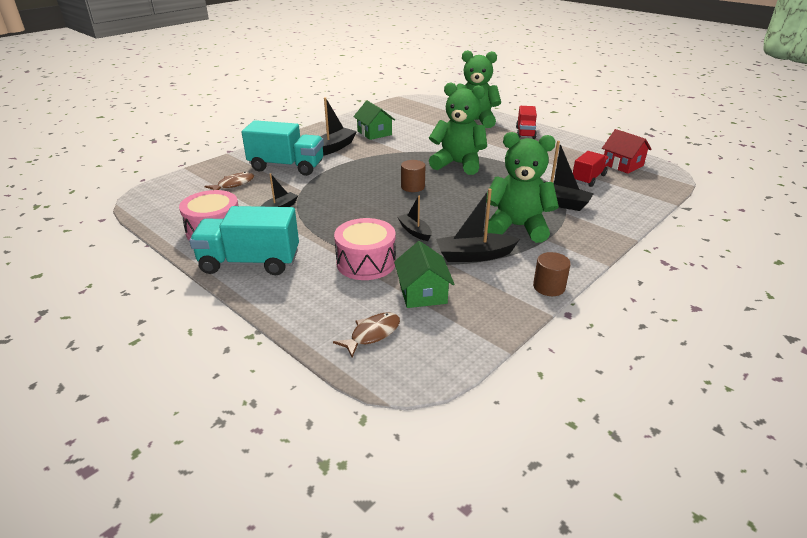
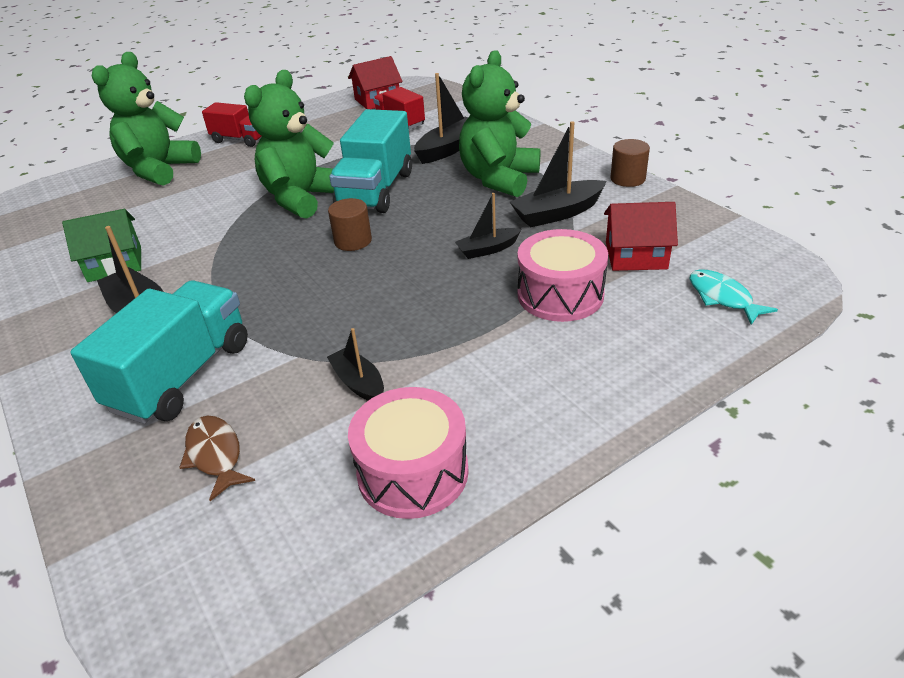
camera: 75 degrees left, 5 degrees up
turquoise truck [189,206,299,275] -> turquoise truck moved to [329,109,412,213]
brown fish [333,312,400,357] -> turquoise fish [690,269,778,325]
green house [394,241,454,308] -> red house [604,202,678,271]
black boat [436,188,520,262] -> black boat turned 60 degrees clockwise [510,121,607,227]

